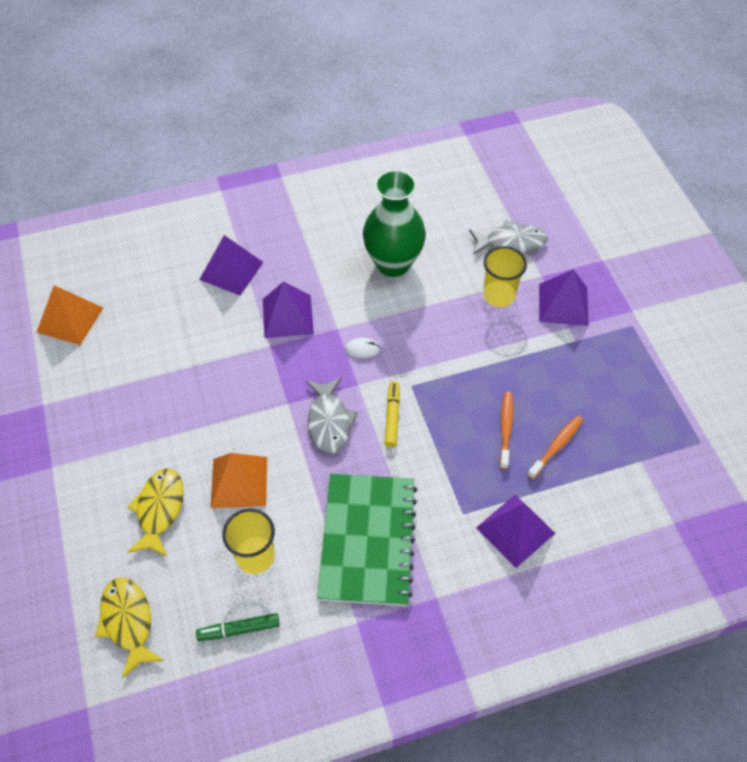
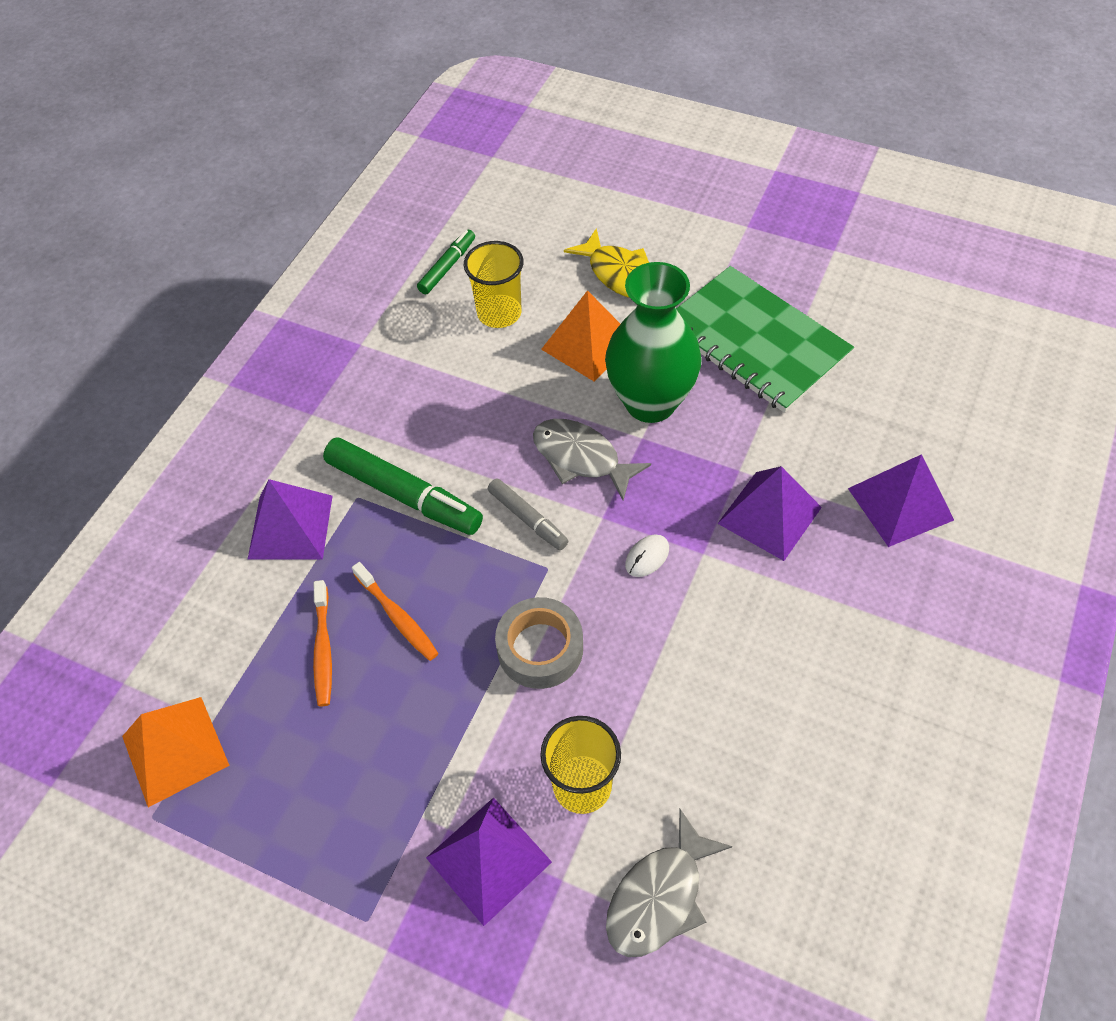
camera: 135 degrees right, 0 degrees up
orange pyramid [37,285,103,345] -> orange pyramid moved to [122,697,230,807]
yellow fish [95,577,164,679] -> none
green notebook [317,474,417,606] -> green notebook moved to [676,266,854,413]
green vase [363,170,426,277] -> green vase moved to [605,262,702,423]
yellow marker [385,381,400,447] -> grey marker [488,478,568,550]
none -> green marker [323,437,483,535]
none -> grey tape [495,597,583,689]

